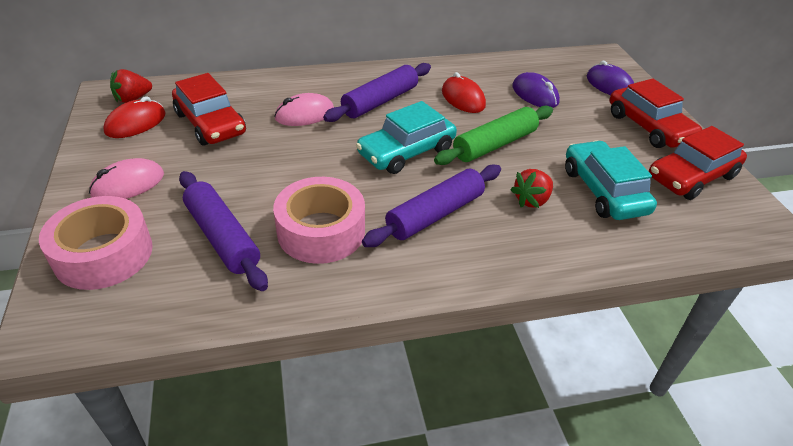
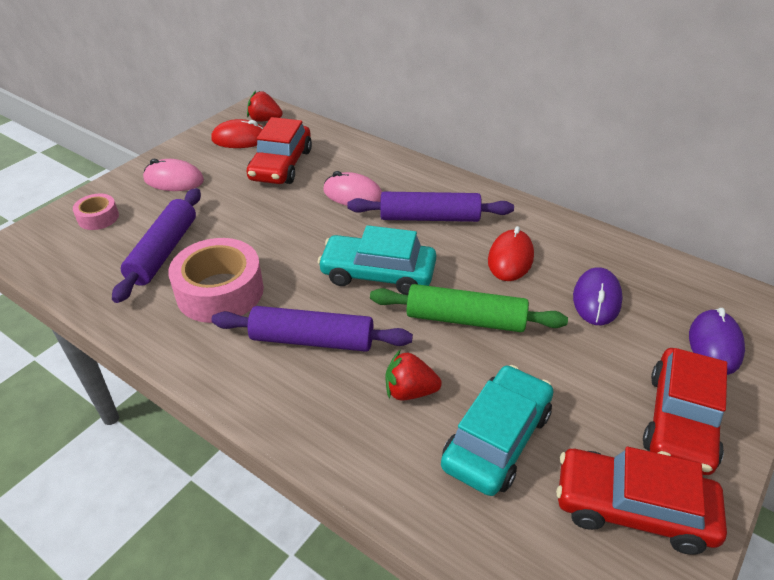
camera: 50 degrees right, 0 degrees up
pink tape [39,196,153,290] -> pink tape [73,193,119,230], size x0.52

